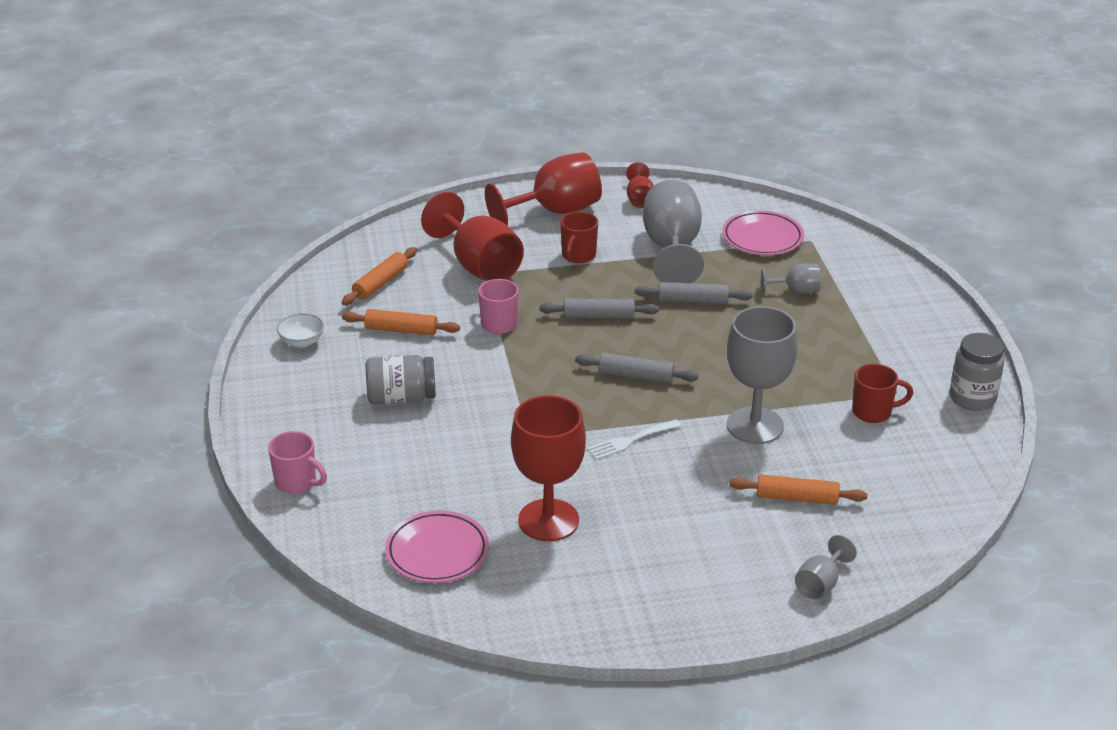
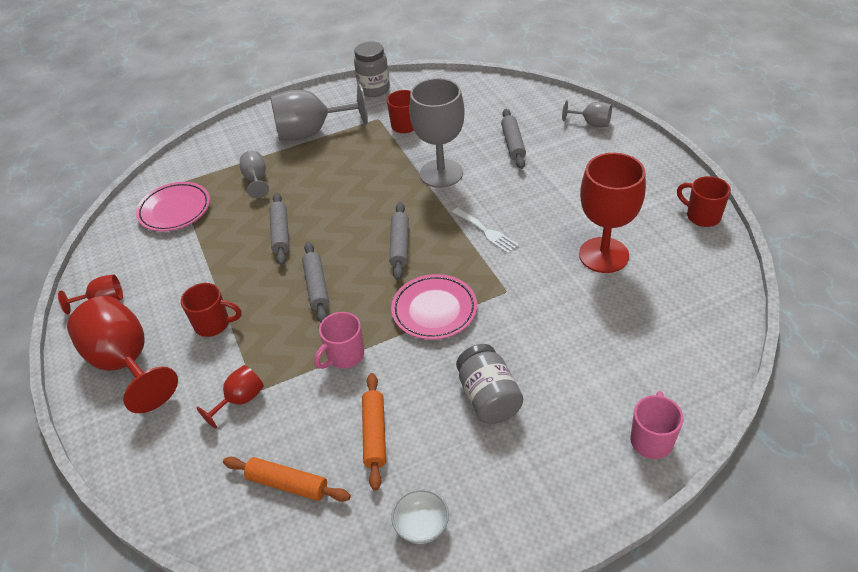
camera: 100 degrees left, 10 degrees up
pink plate [385,511,489,583] -> pink plate moved to [391,274,477,340]
red goblet [421,192,524,281] -> red goblet [197,365,264,429], size x0.50
grey goblet [643,180,704,283] -> grey goblet moved to [270,84,368,141]
orange rolling pin [729,475,867,505] -> grey rolling pin [501,109,526,169]
none -> red mug [677,176,731,227]

